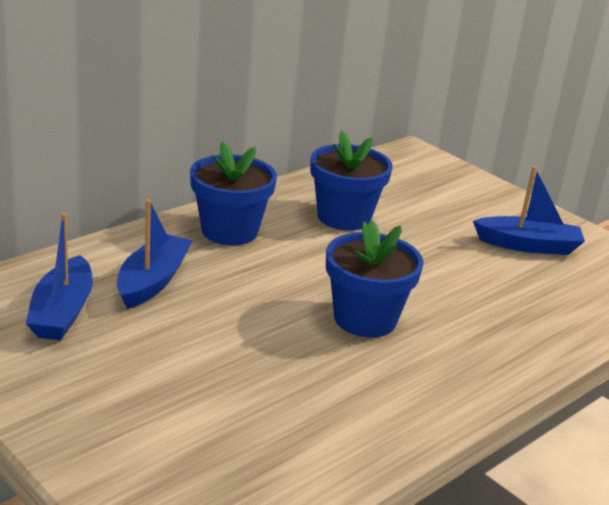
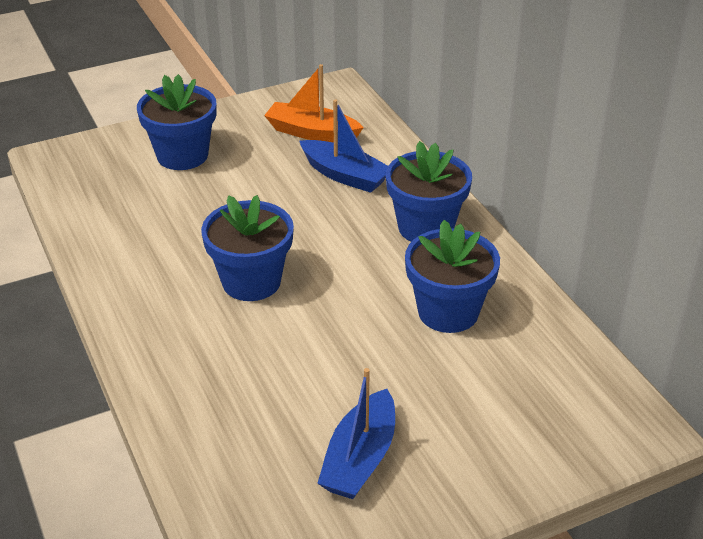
camera: 110 degrees right, 10 degrees up
blue boat [26,213,93,340] -> orange boat [264,64,364,143]
none -> blue flower pot [137,74,217,170]

